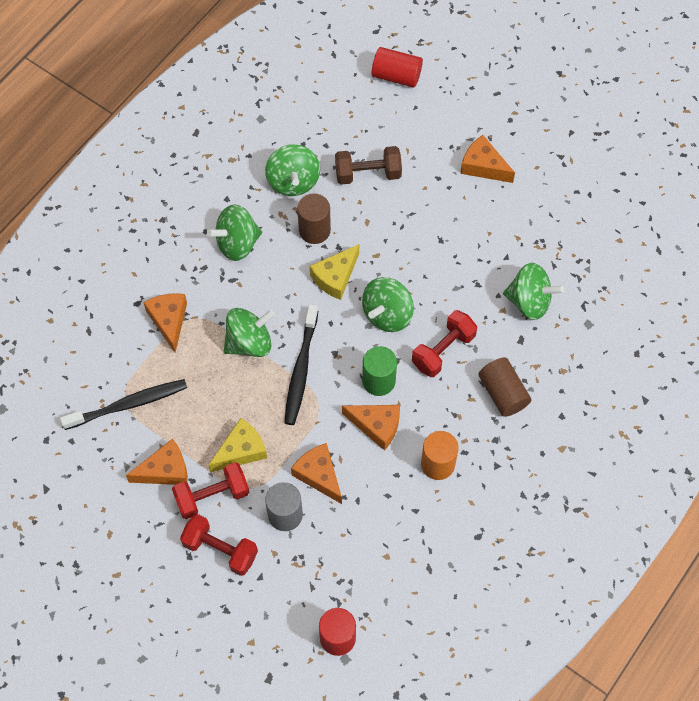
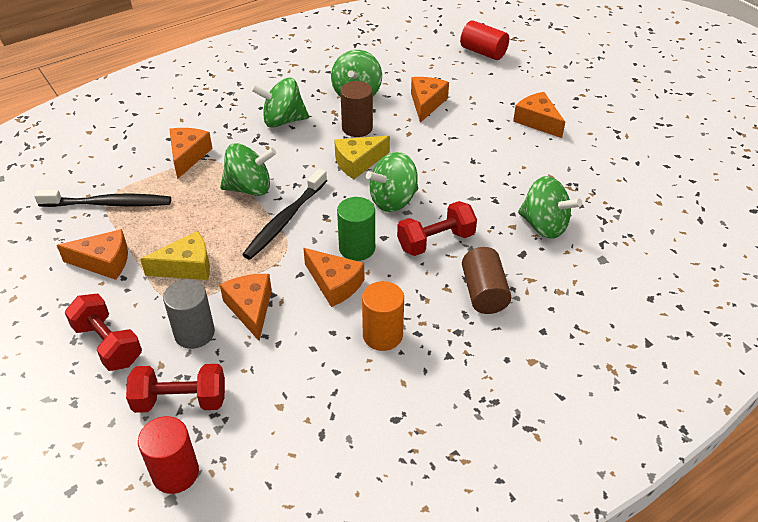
camera: 20 degrees right, 20 degrees down
red dumbbell [172,462,249,519] -> red dumbbell moved to [126,364,225,413]
brown dumbbell [335,146,402,185] -> orange cheese [411,77,449,123]

